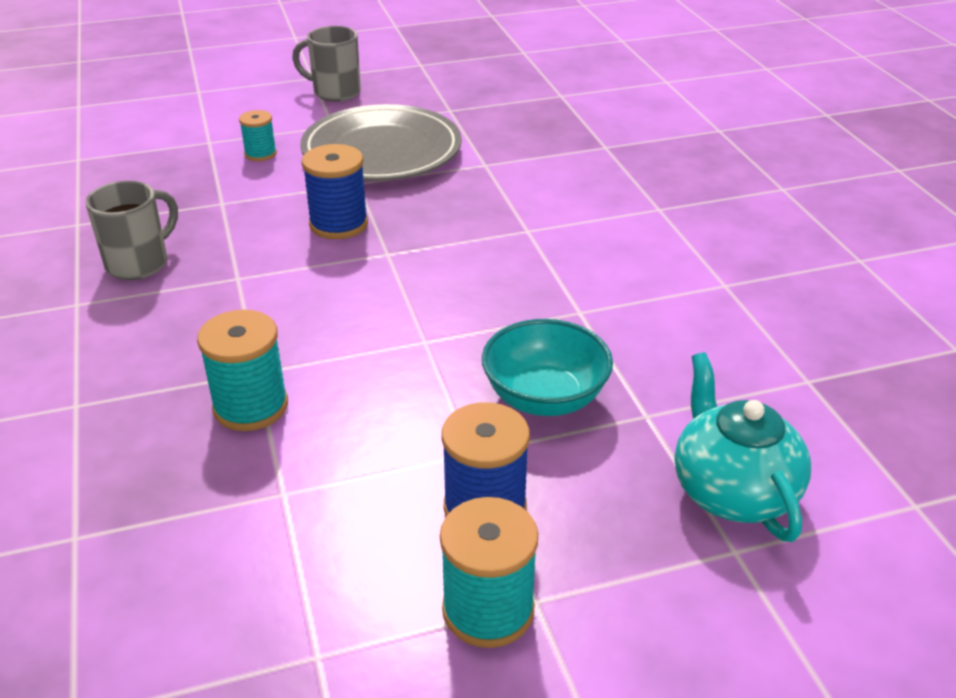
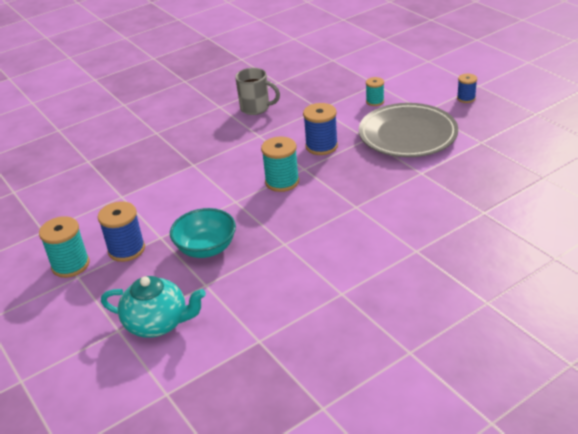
camera: 75 degrees right, 0 degrees up
turquoise spool [197,310,288,431] -> turquoise spool moved to [261,137,299,192]
grey mug [292,26,361,102] -> blue spool [457,74,477,103]
turquoise teapot [675,352,811,542] -> turquoise teapot turned 45 degrees clockwise [101,276,206,338]

